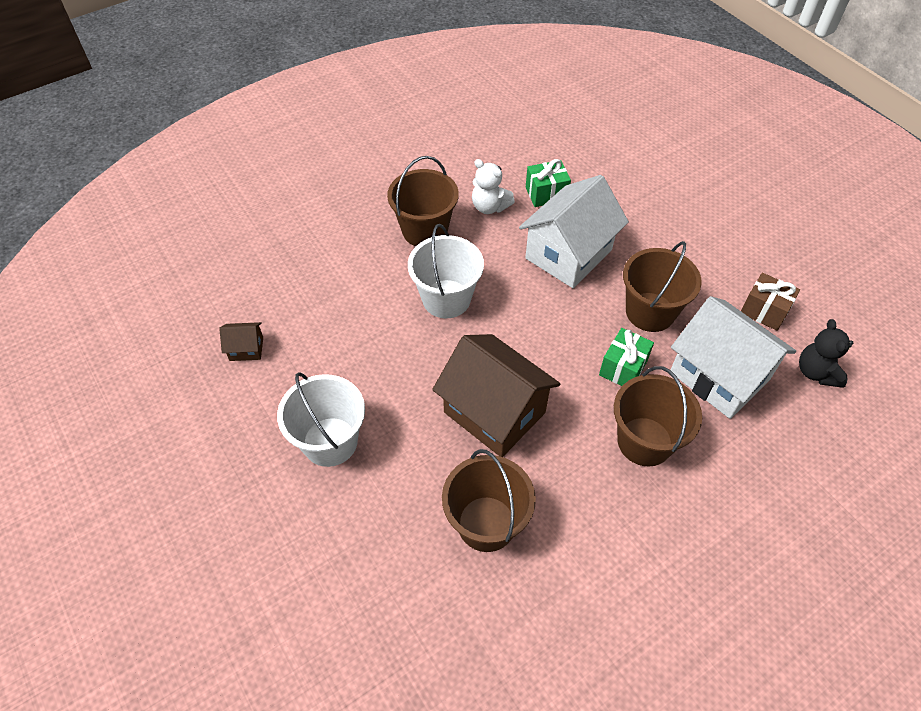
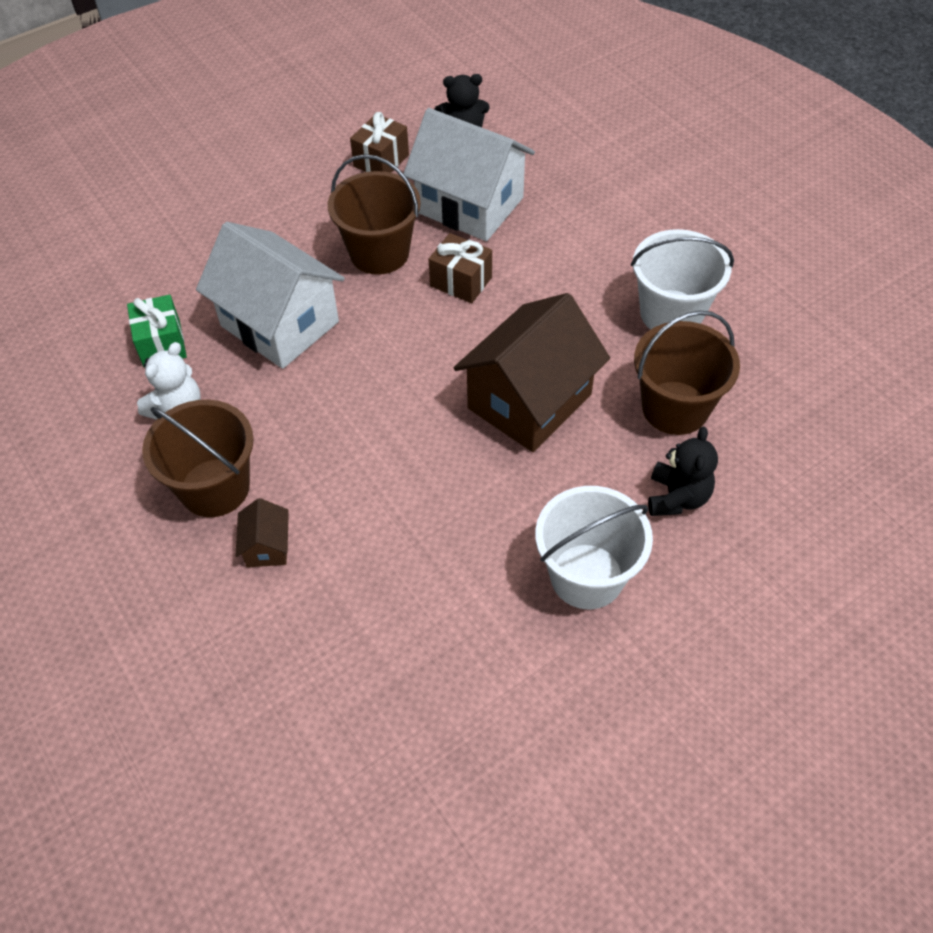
camera: 90 degrees left, 0 degrees up
brown house [219,322,263,361] -> brown house moved to [236,498,289,567]
white bucket [408,224,484,318] -> white bucket moved to [631,229,734,330]
green gift [599,328,654,386] -> brown gift [429,233,492,303]
brown bucket [614,366,702,466] -> none
white house [671,296,796,419] -> white house turned 75 degrees clockwise [403,108,535,241]
none -> black teddy bear [648,427,718,516]

